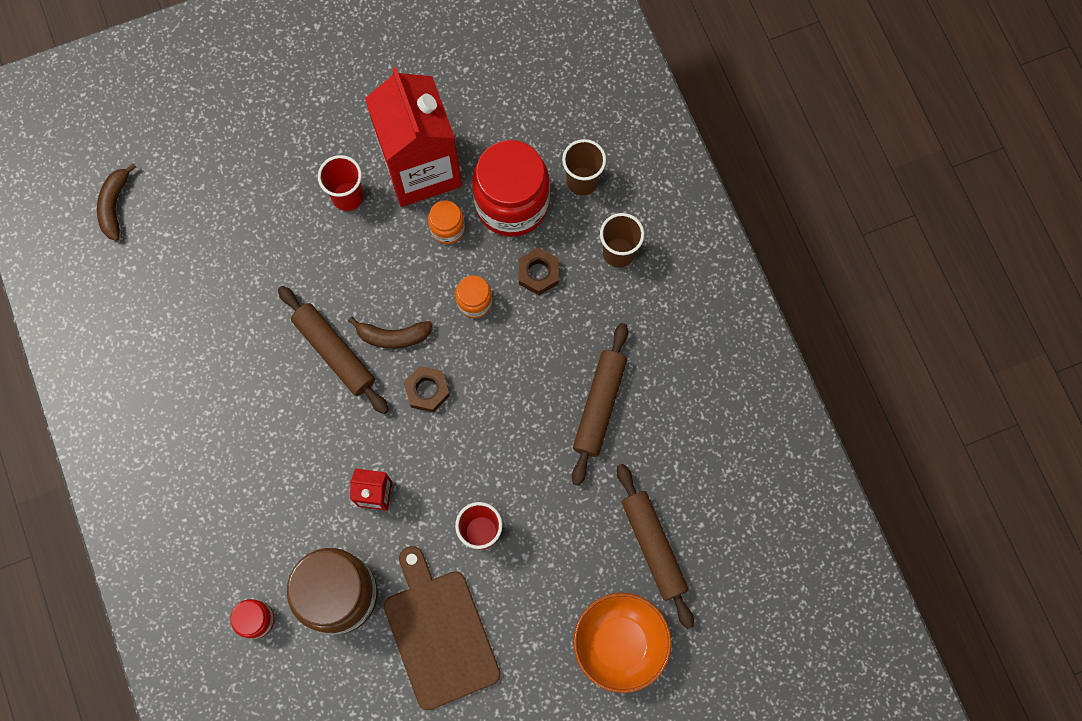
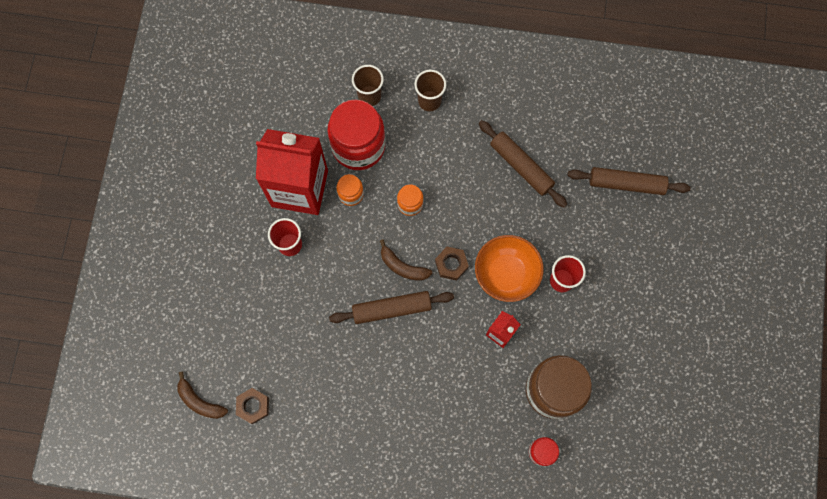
camera: 60 degrees left, 0 degrees up
brown banana [348,317,433,349] -> brown banana turned 90 degrees clockwise [380,239,432,281]
brown cutting board [384,546,501,710] -> none
brown nut [519,248,559,295] -> brown nut moved to [236,388,269,424]
orange bowl [573,593,672,693] -> orange bowl moved to [475,235,544,302]

